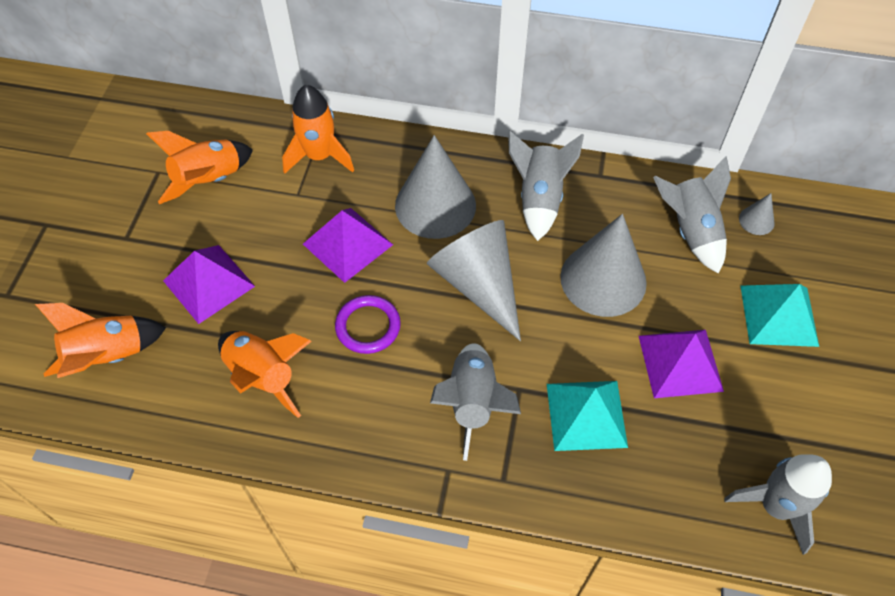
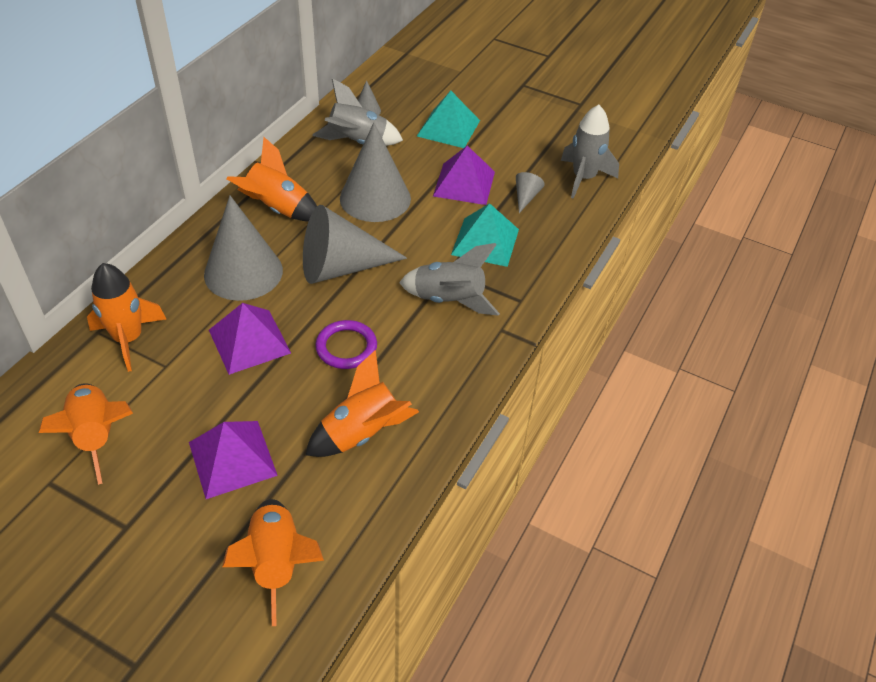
camera: 75 degrees left, 10 degrees down
grey rocket [508,131,584,241] -> orange rocket [227,137,317,222]
none -> grey cone [516,172,545,213]

